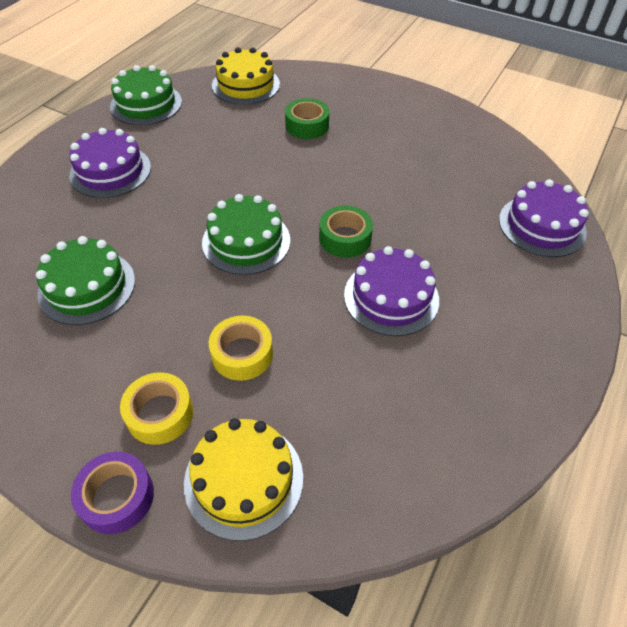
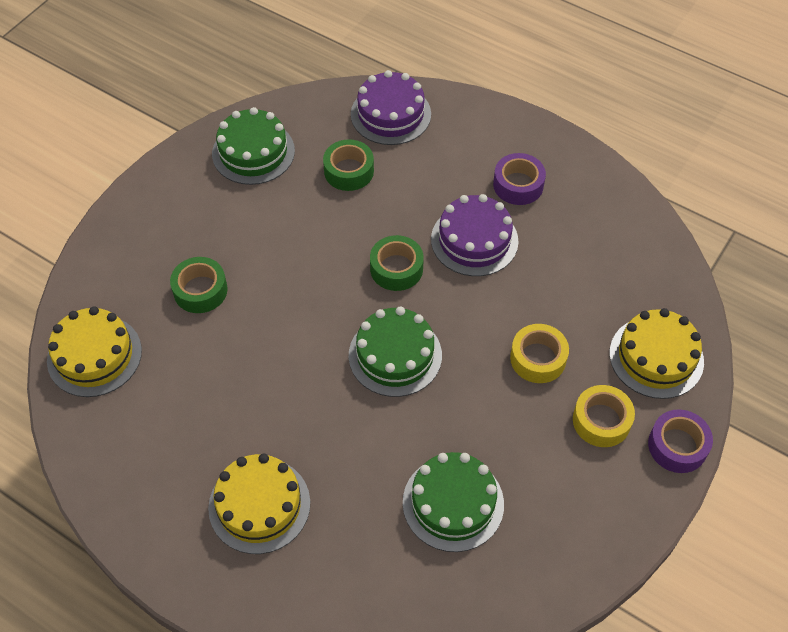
camera: 85 degrees left, 5 degrees up
purple cake [69,128,151,198] -> yellow cake [208,454,310,554]
green cake [110,65,182,125] -> green cake moved to [212,107,295,185]
none -> green tape [323,139,374,191]
none -> purple tape [493,153,546,205]

